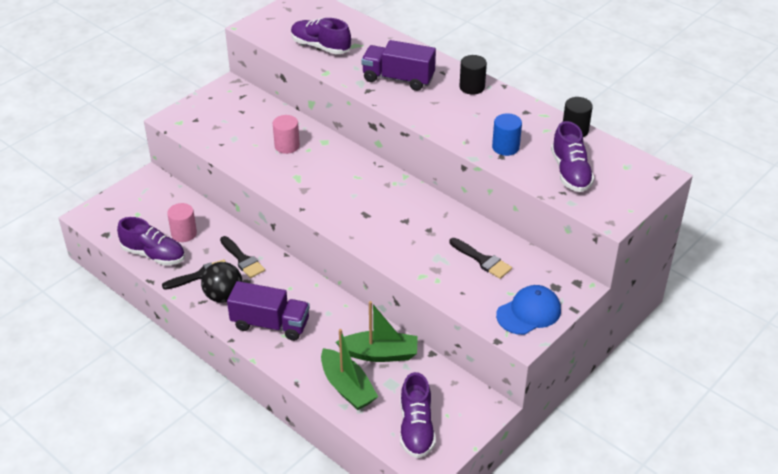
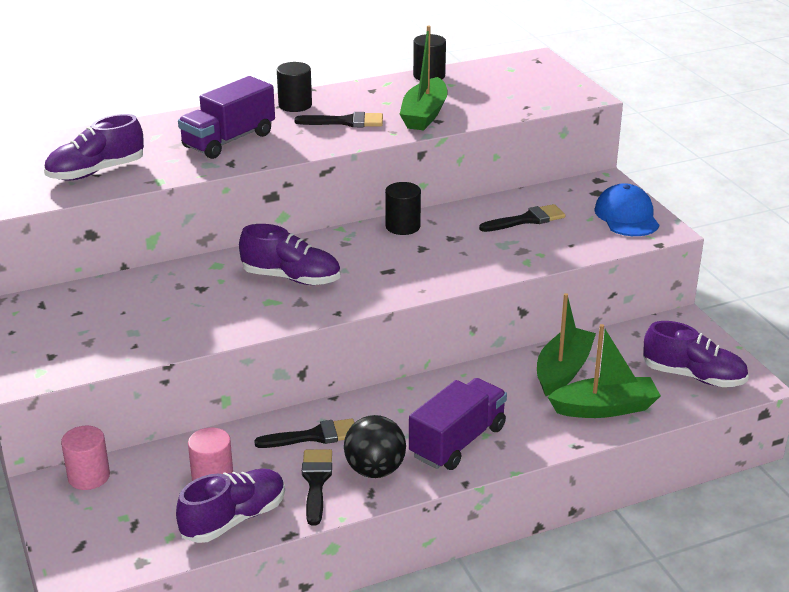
camera: 65 degrees left, 10 degrees down
pink cylinder [273,115,300,154] -> pink cylinder moved to [61,426,110,490]
blue cylinder [492,113,522,156] -> green boat [400,25,448,130]
purple shoe [551,121,594,192] -> purple shoe moved to [239,224,340,285]
none -> black brush [294,112,383,127]
none -> black cylinder [385,182,421,235]

